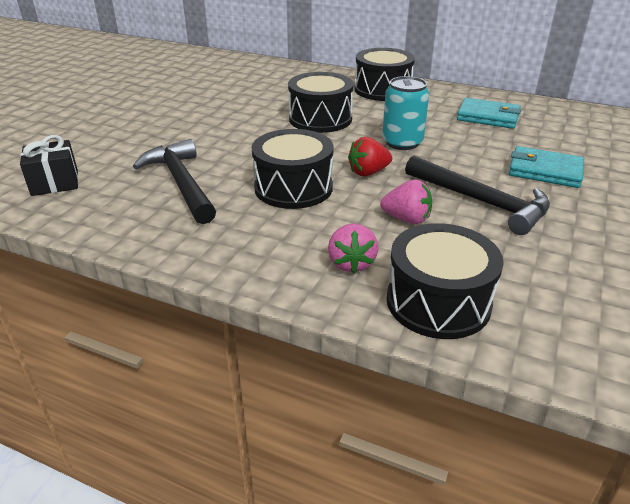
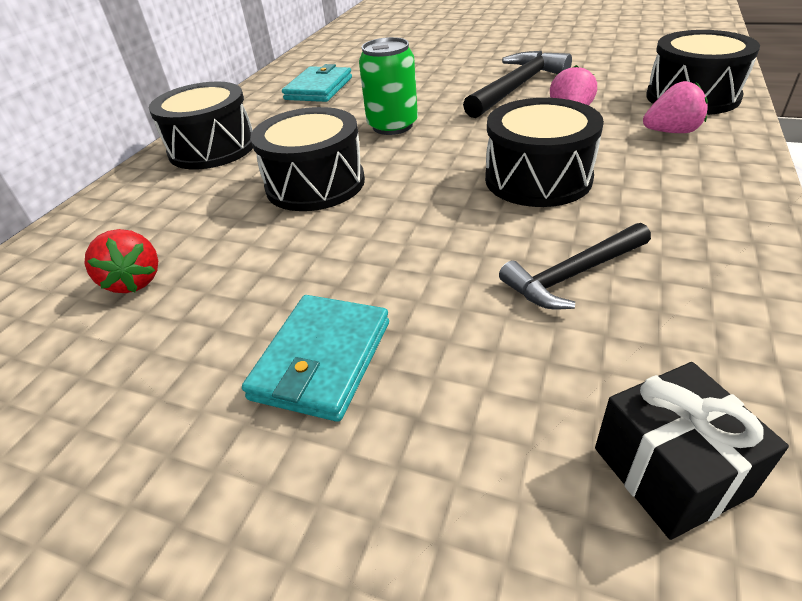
camera: 90 degrees left, 5 degrees up
black hammer [133,139,216,224] -> black hammer [499,223,651,309], size x0.66
red strawberry [348,137,392,176] -> red strawberry moved to [84,229,158,293]
turquoise can [382,76,429,150] -> green can [359,37,418,135]
turquoise wallet [509,146,584,188] -> turquoise wallet moved to [242,295,389,422]

